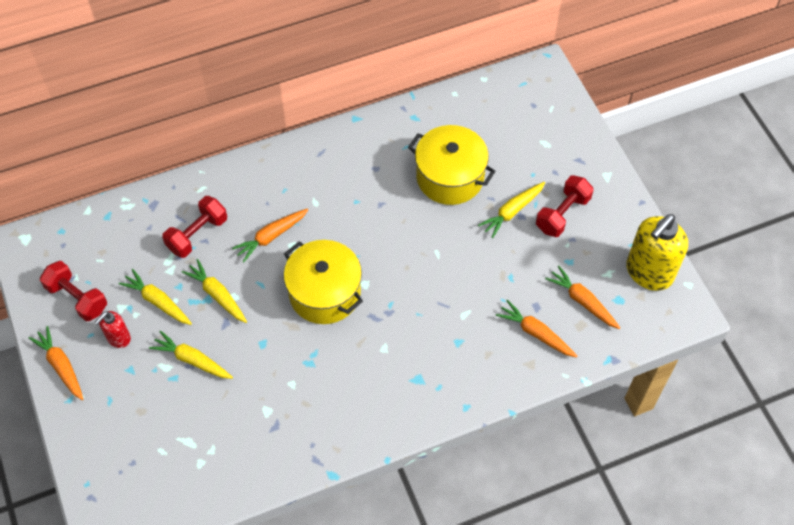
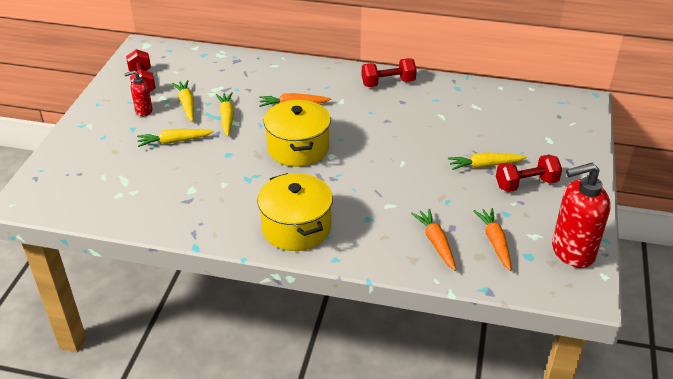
camera: 35 degrees right, 20 degrees down
orange carrot [29,326,83,400] -> none
yellow carrot [149,331,233,379] -> yellow carrot turned 75 degrees counterclockwise [137,129,214,147]
red dumbbell [162,196,227,258] -> red dumbbell moved to [362,58,417,87]
yellow pot [408,125,496,205] -> yellow pot moved to [257,173,333,251]
yellow soap dispenser [626,214,688,291] -> red soap dispenser [552,163,611,268]

